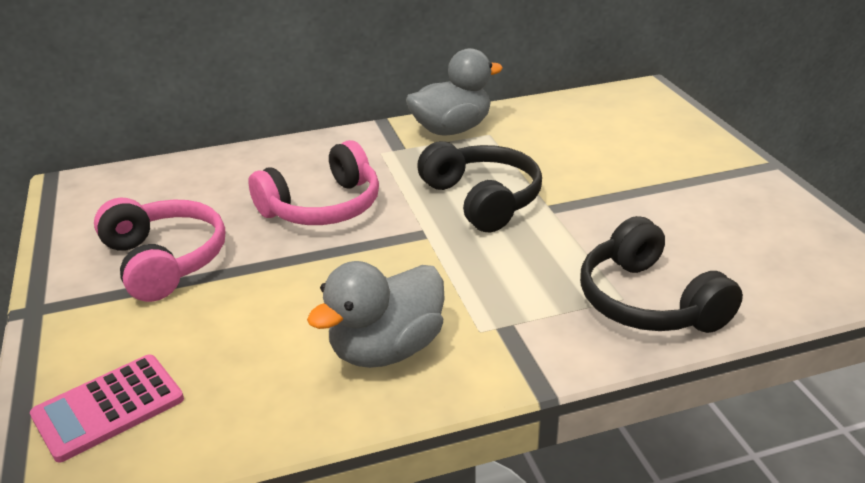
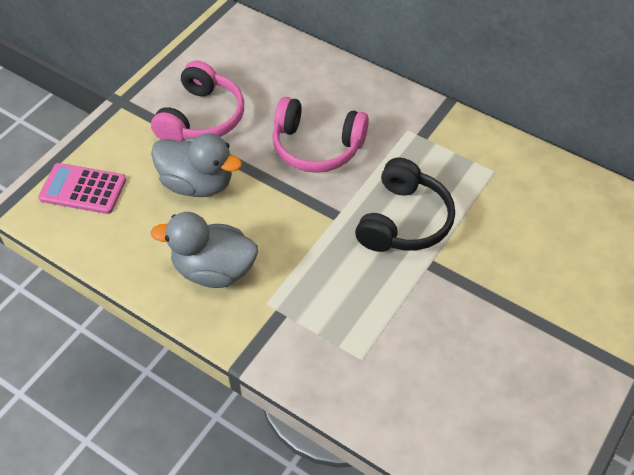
camera: 50 degrees right, 20 degrees up
grey duck [406,48,503,136] -> grey duck moved to [151,134,242,197]
black headphones [580,216,743,333] -> none

